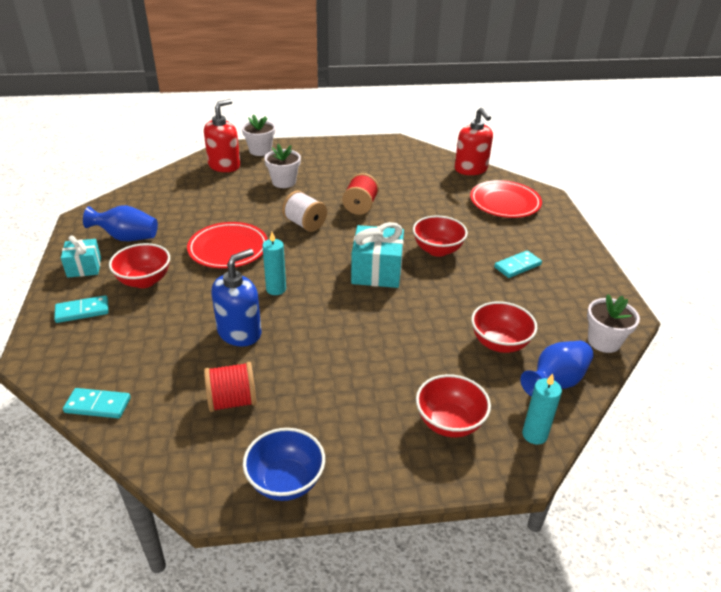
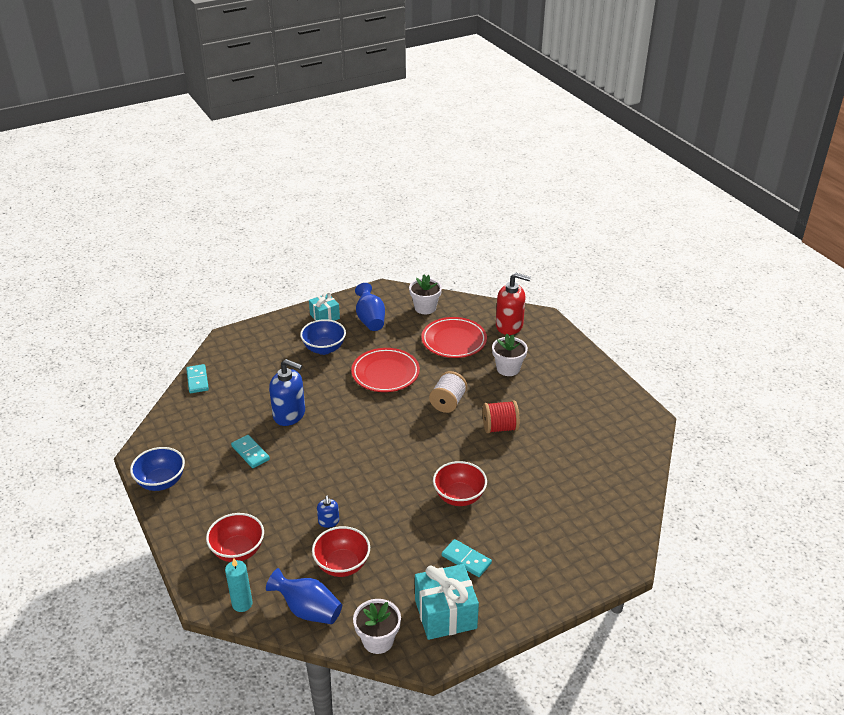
camera: 70 degrees right, 0 degrees up
turquoise domino [54,295,109,323] -> turquoise domino moved to [231,435,270,468]
red bowl [109,243,170,288] -> blue bowl [300,319,346,355]
red spool [204,362,257,412] -> none
white flower pot [242,115,276,156] -> white flower pot moved to [409,275,442,314]
turquoise candle [262,232,286,295] -> none
turquoise gift [351,222,404,288] -> turquoise gift moved to [415,564,479,640]
red soap dispenser [455,108,493,175] -> none
red plate [470,180,542,218] -> red plate moved to [421,317,487,358]
none -> blue soap dispenser [317,496,339,528]

